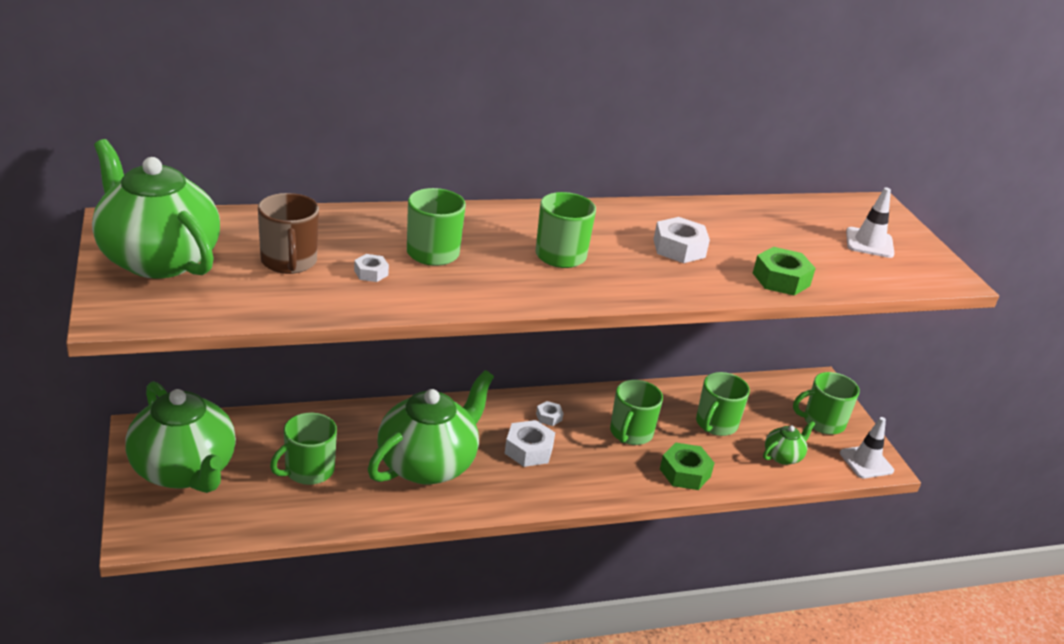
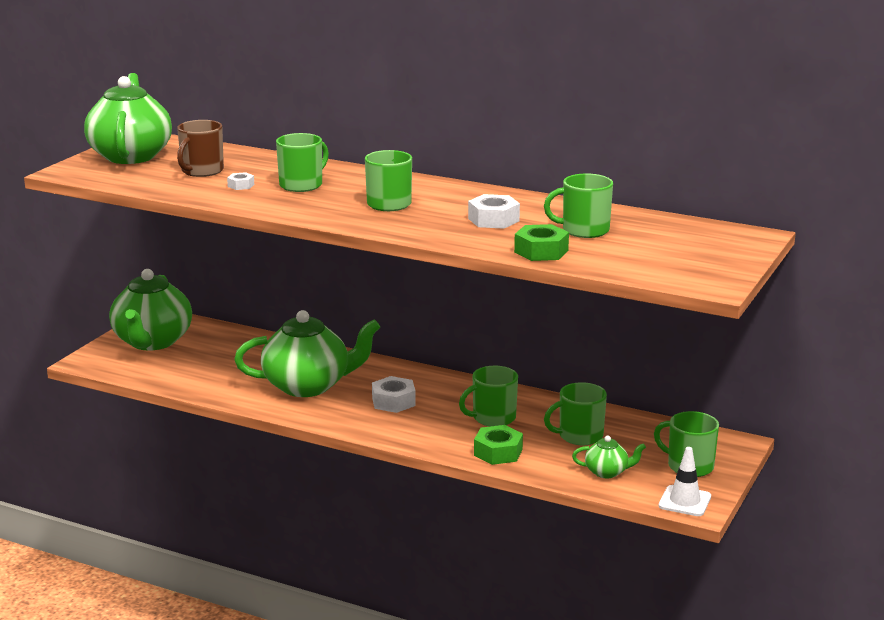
camera: 45 degrees right, 10 degrees down
green mug [270,413,337,485] -> green mug moved to [544,174,613,238]
white nut [536,401,563,426] -> none
white traffic cone [846,187,895,258] -> none

